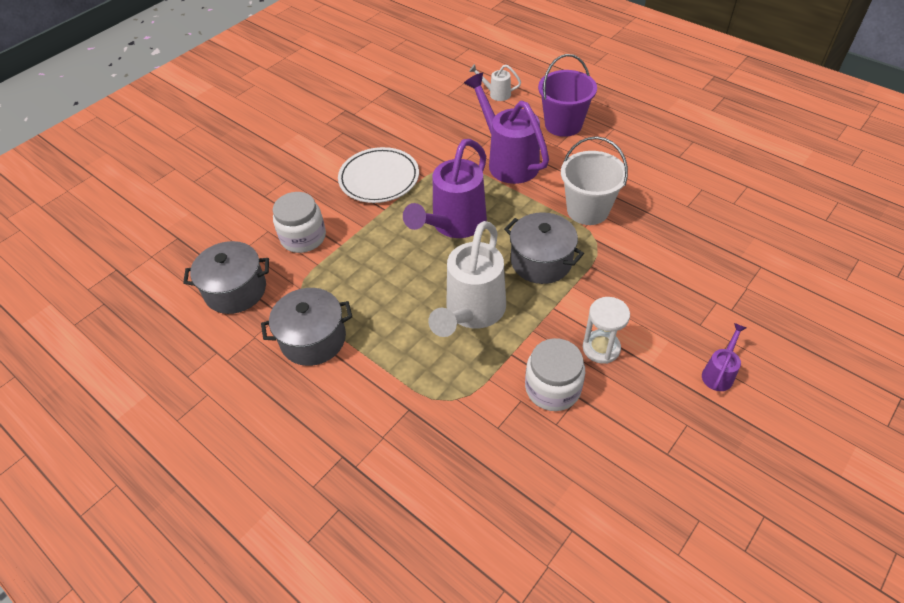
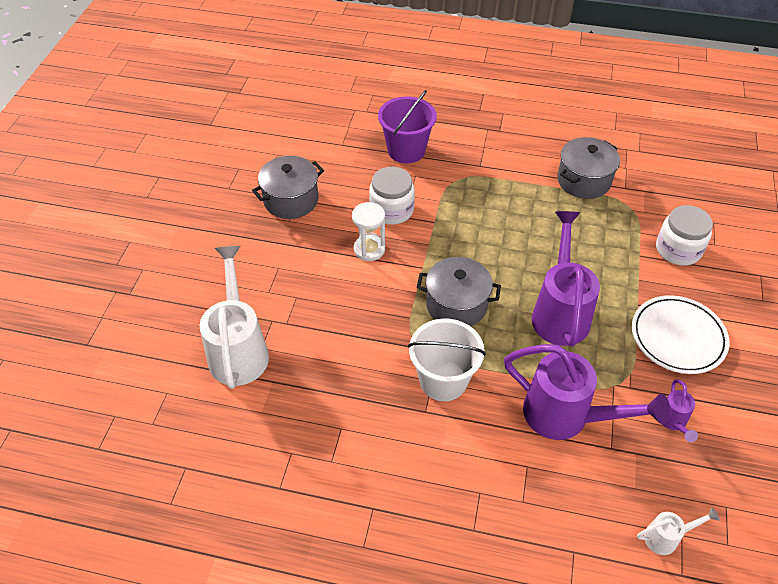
camera: 150 degrees right, 0 degrees up
grey pot [183,241,269,314] -> grey pot moved to [252,156,324,219]
white watering can [428,221,506,337] -> white watering can moved to [200,246,269,389]
purple bucket [538,54,597,137] -> purple bucket moved to [378,90,437,163]
purple watering can [702,323,746,391] -> purple watering can moved to [662,379,698,442]

